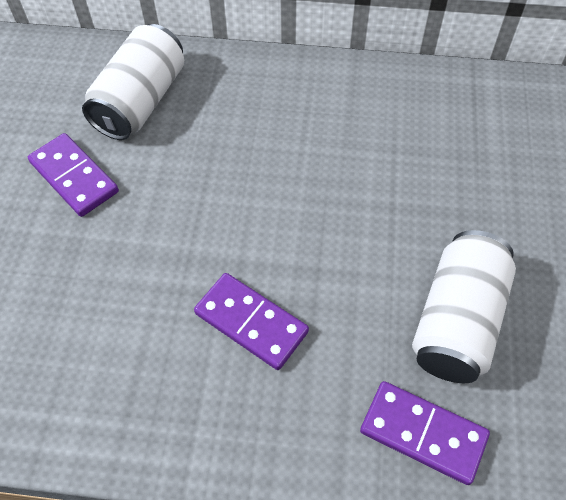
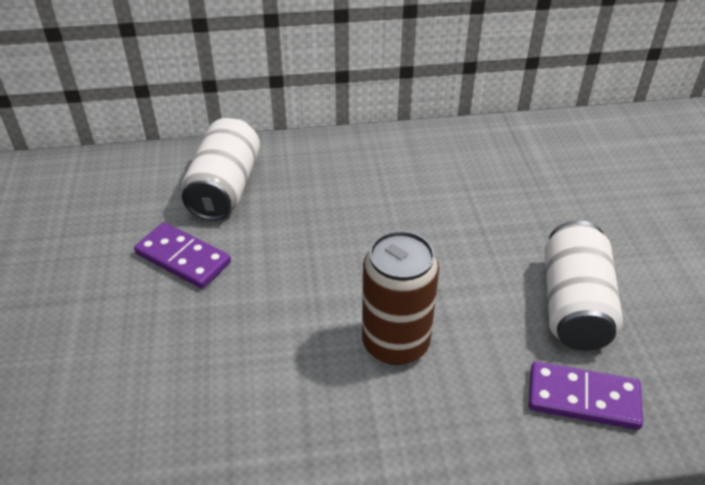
camera: 15 degrees left, 15 degrees down
purple domino [194,273,309,370] -> brown can [362,231,439,365]

